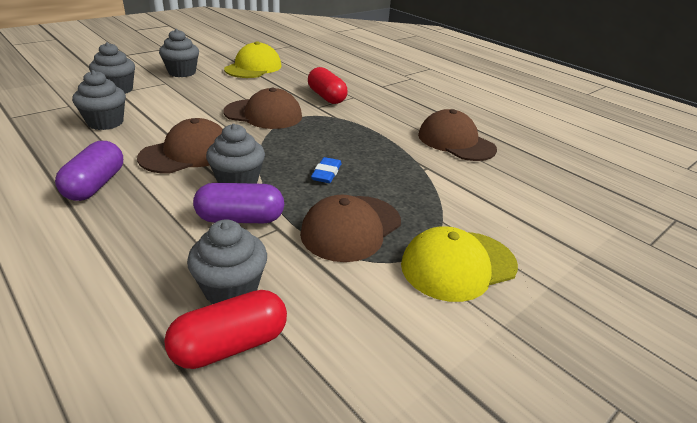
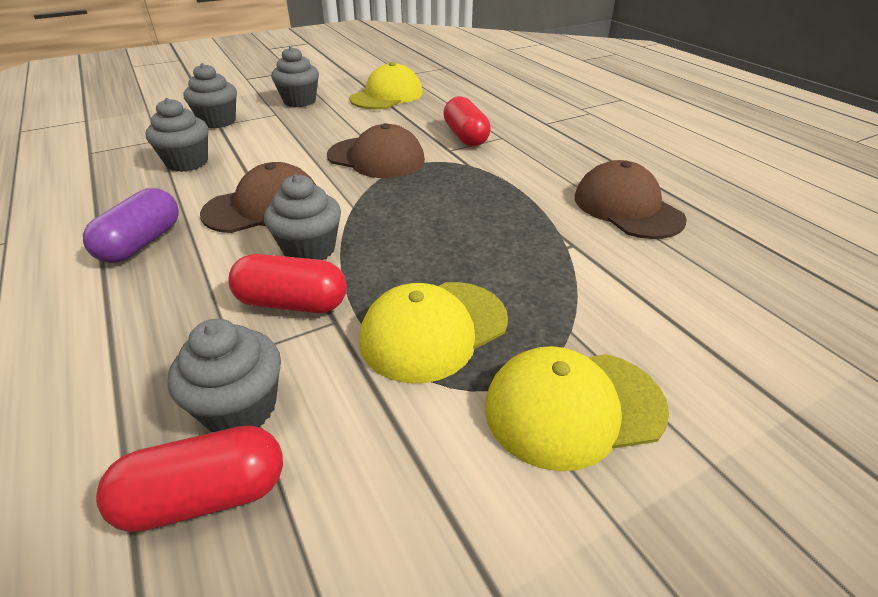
camera: 15 degrees right, 5 degrees up
purple capsule [193,183,284,223] -> red capsule [228,254,347,313]
brown cap [300,195,401,262] -> yellow cap [359,282,508,383]
blue eraser [311,157,342,183] -> none

